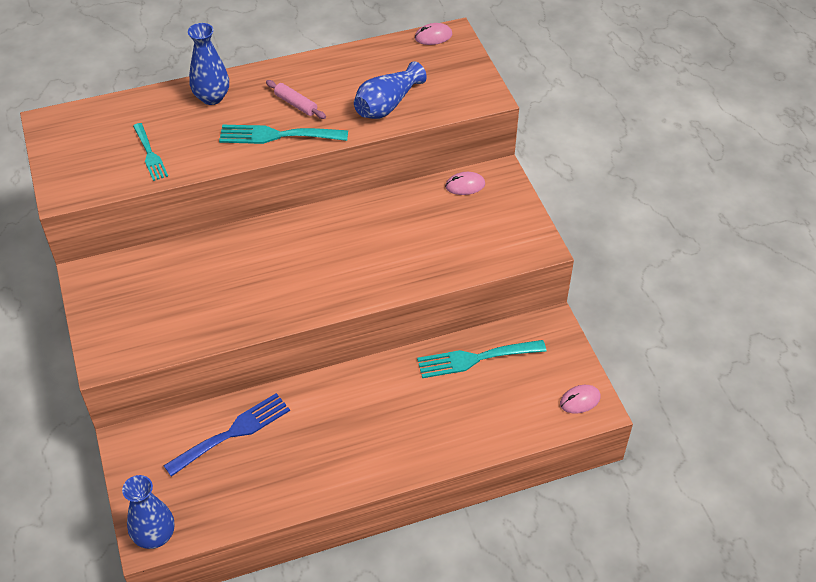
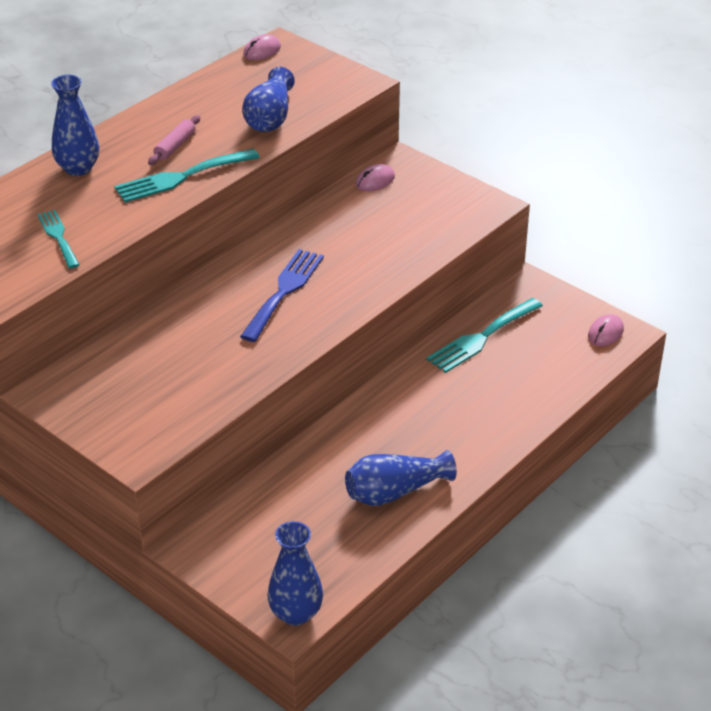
camera: 30 degrees left, 10 degrees down
turquoise fork [133,123,168,181] -> turquoise fork turned 150 degrees counterclockwise [37,210,79,268]
blue fork [164,393,290,477] -> blue fork moved to [240,249,324,342]
pink rolling pin [266,80,326,119] -> pink rolling pin turned 75 degrees counterclockwise [148,115,200,165]
none -> blue vase [345,450,457,506]

